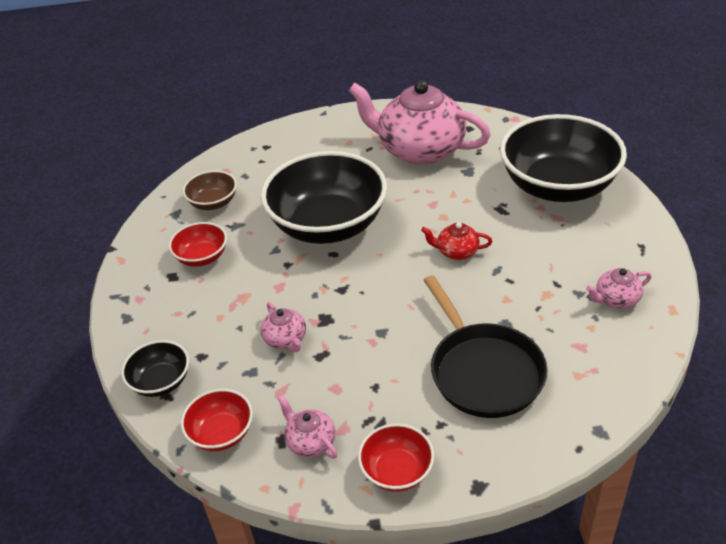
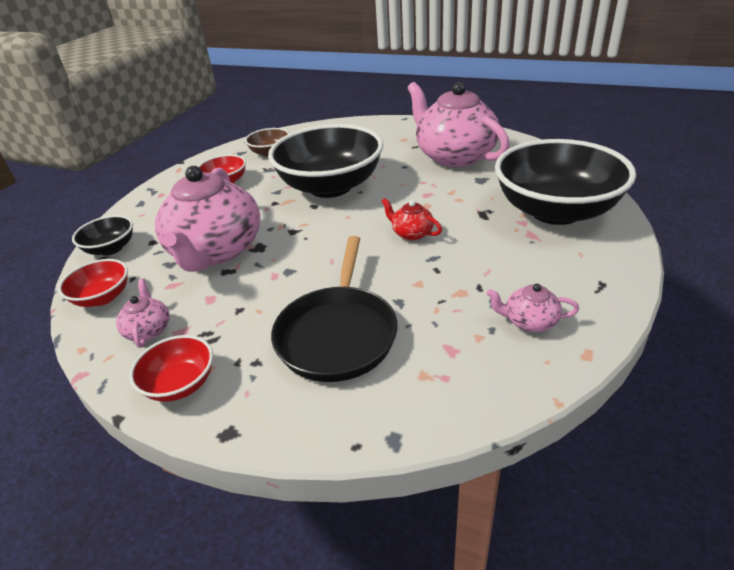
camera: 30 degrees right, 5 degrees down
pink teapot [260,302,306,352] -> pink teapot [155,166,261,272], size x2.40

